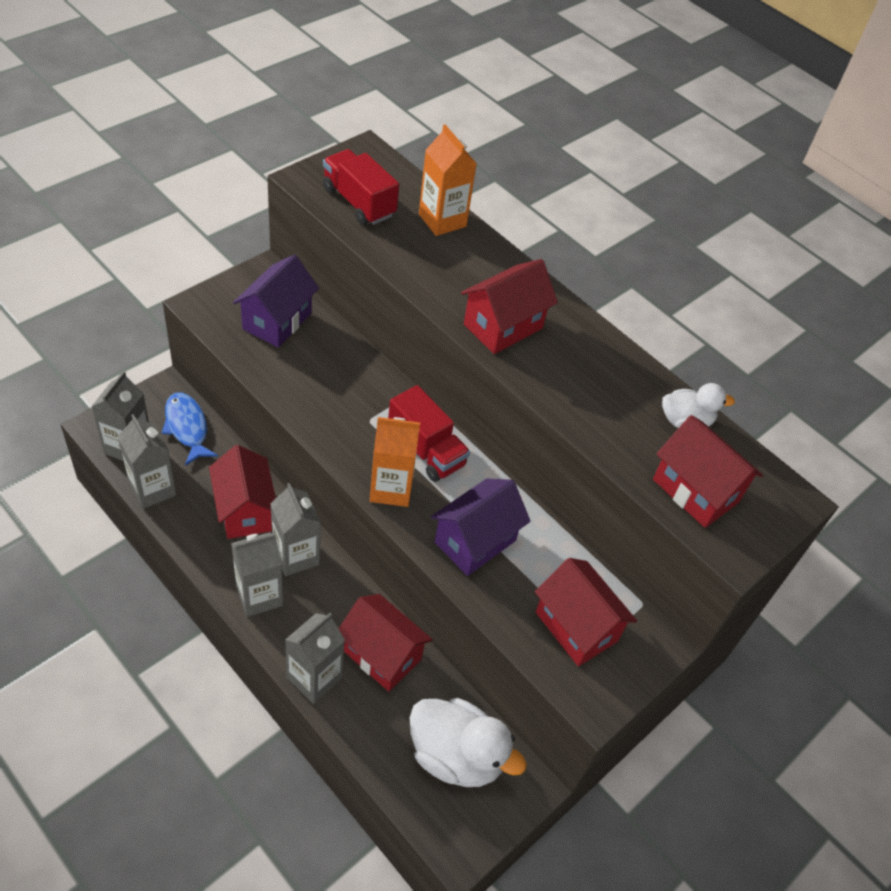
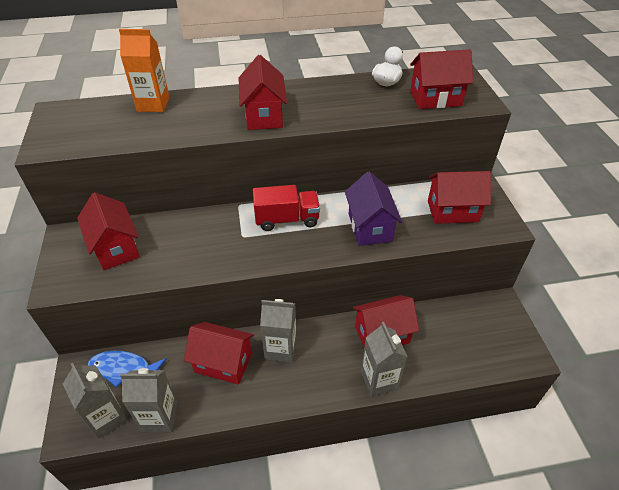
camera: 50 degrees left, 5 degrees down
grey carton [231,532,283,617] -> none
purple house [233,255,319,347] -> red house [77,192,140,270]
red truck [323,149,399,225] -> none
orange carton [370,417,420,507] -> none
white duck [410,698,527,787] -> none

